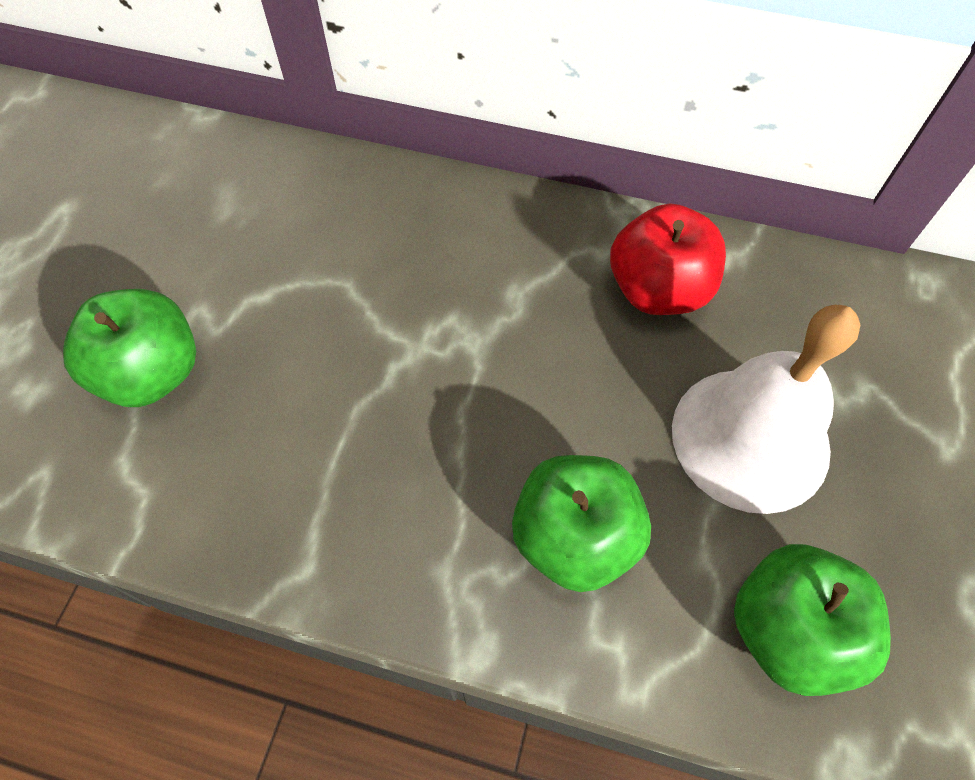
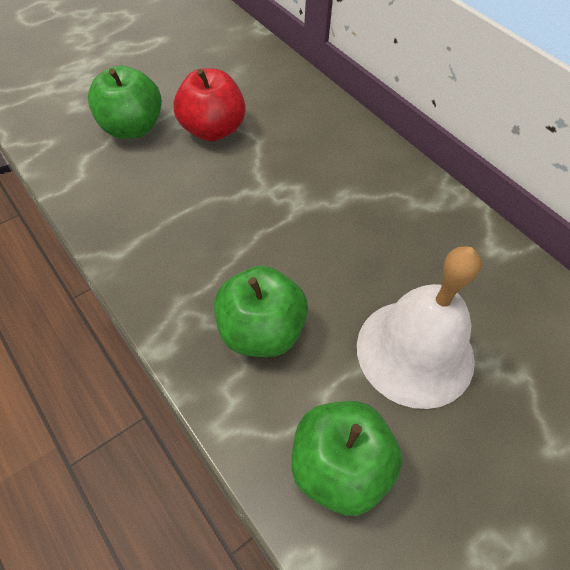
camera: 35 degrees right, 5 degrees down
red apple [610,203,726,315] -> red apple moved to [173,69,246,141]

